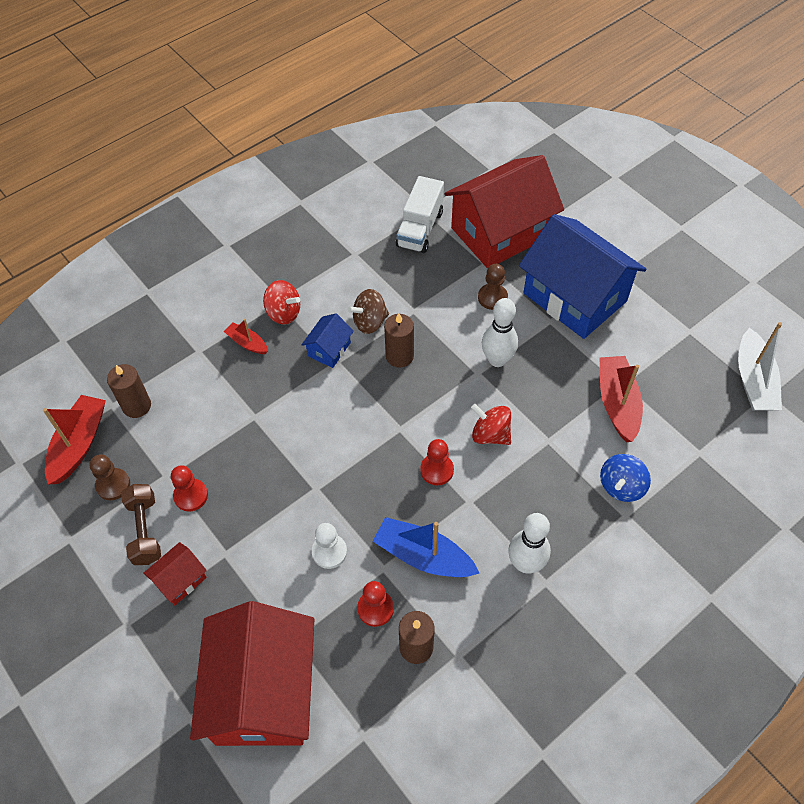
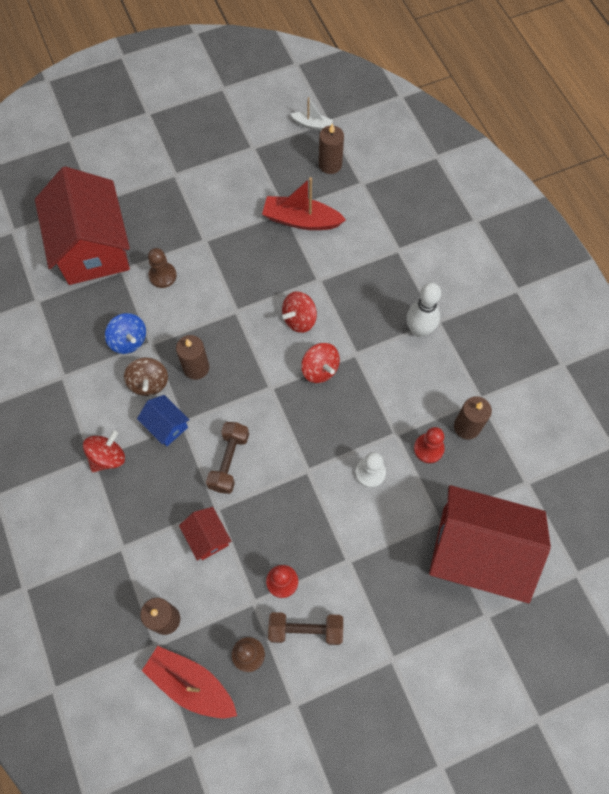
camera: 75 degrees left, 10 degrees up
red house [143,542,207,605] -> red house moved to [179,507,231,561]
red boat [224,319,268,354] -> none
blue boat [373,517,480,577] -> none
white truck [396,176,444,253] -> none
red pawn [420,439,454,485] -> red spinning top [301,343,340,383]
white bowling pin [482,298,518,367] -> none
blue house [519,214,646,339] -> none
blue spinning top [600,454,651,502] -> blue spinning top moved to [105,313,146,354]
white boat [738,322,782,411] -> white boat [290,97,333,131], size x0.55
none -> brown dumbbell [206,422,249,494]
none -> brown candle [319,124,344,174]

